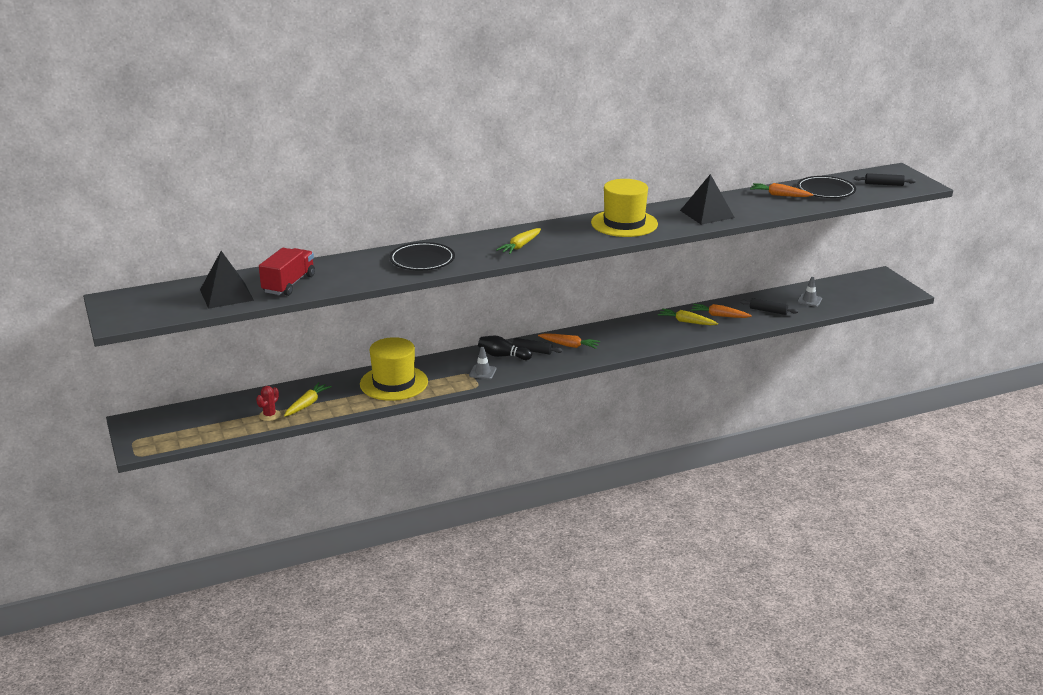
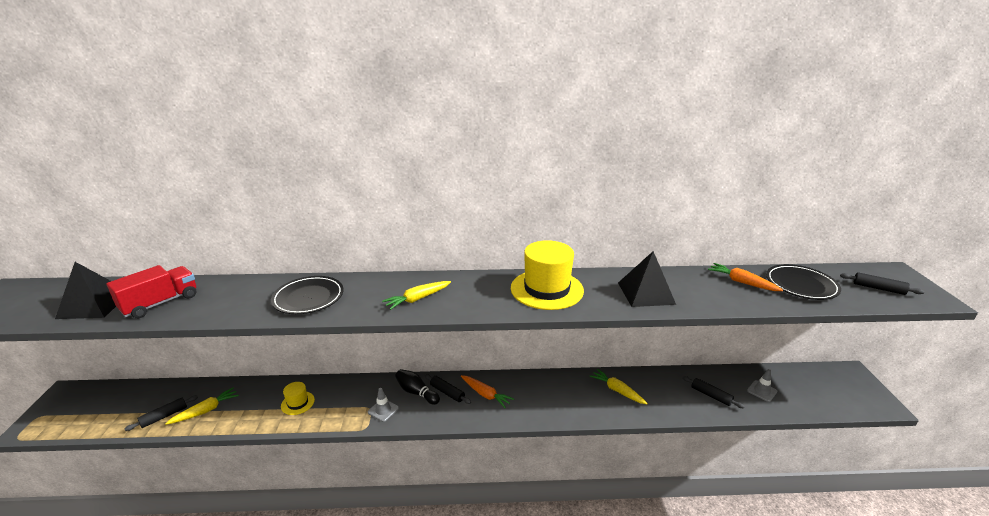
camera: 20 degrees right, 0 degrees up
red cactus [256,386,281,421] -> black rolling pin [125,395,198,431]
yellow hat [360,337,428,401] -> yellow hat [281,382,315,415], size x0.49
orange carrot [691,304,752,318] -> none

